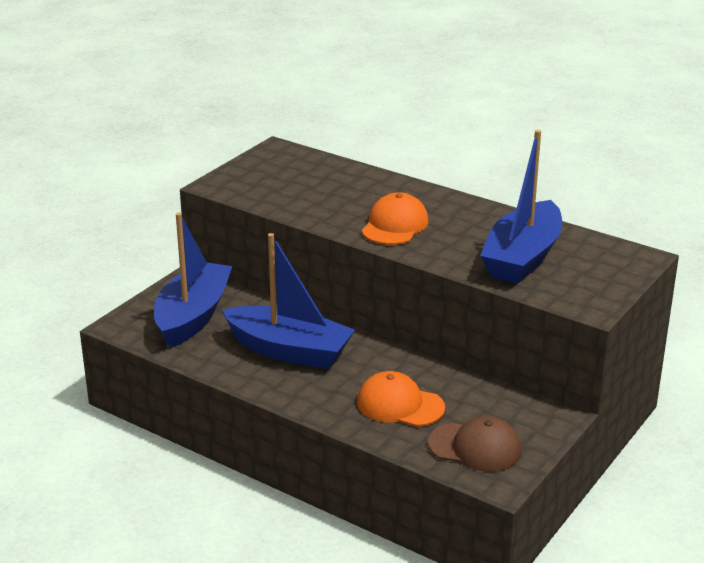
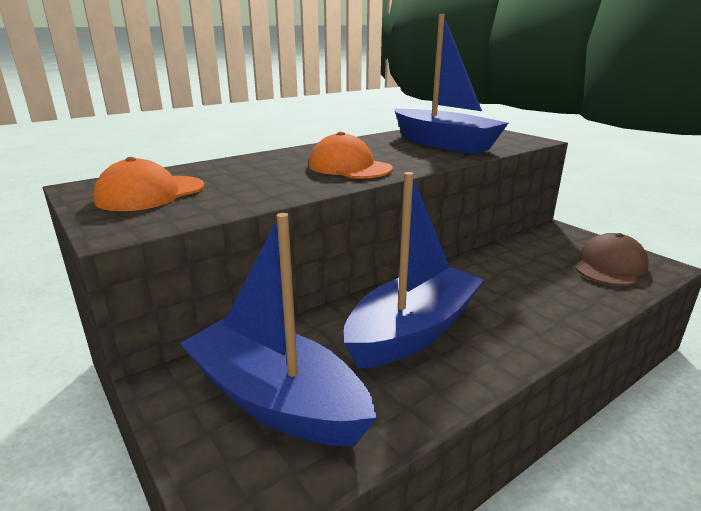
camera: 70 degrees left, 5 degrees down
orange cap [357,371,445,427] -> orange cap moved to [94,157,205,211]

